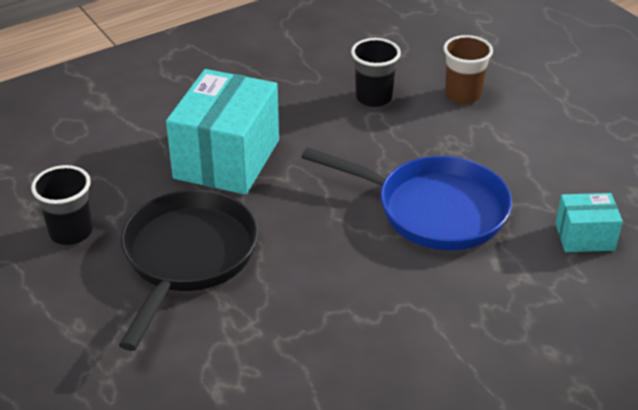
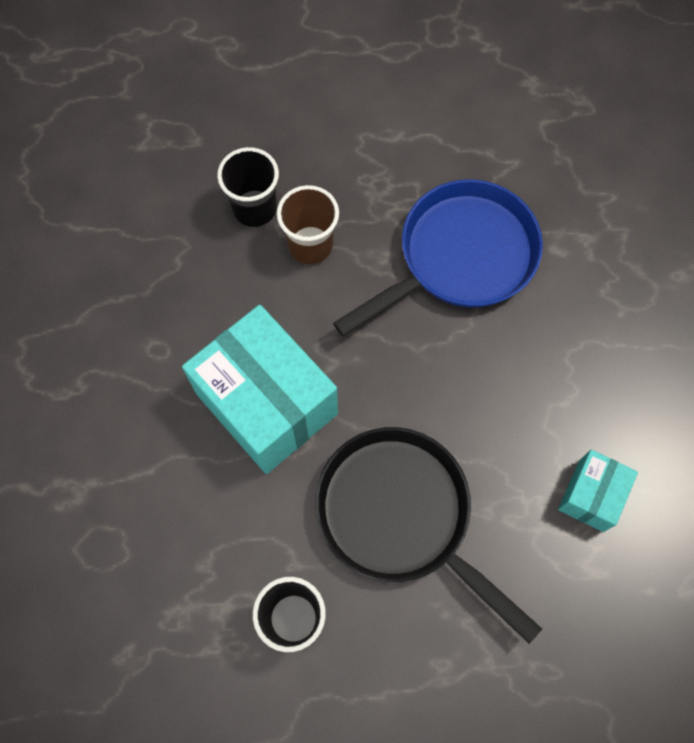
camera: 60 degrees left, 30 degrees up
brown cup [443,35,493,104] -> brown cup moved to [277,185,339,264]
turquoise box [555,193,623,252] -> turquoise box moved to [558,450,638,532]

